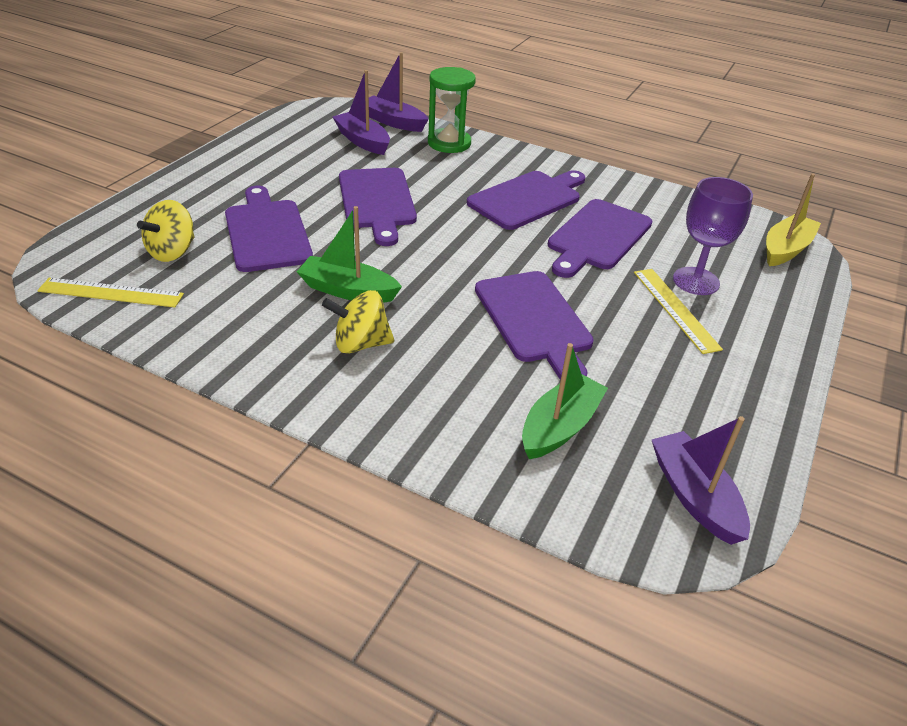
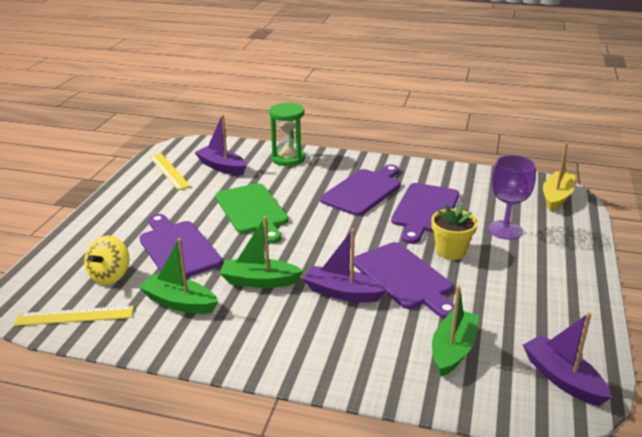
camera: 10 degrees left, 10 degrees down
yellow spinning top [322,290,394,354] -> none
purple cutting board [339,168,417,246] -> green cutting board [216,183,288,244]
purple boat [369,52,428,132] -> purple boat moved to [303,229,387,302]
yellow ruler [634,269,723,354] -> yellow ruler moved to [149,153,191,190]
none -> green boat [139,238,218,314]
none -> yellow flower pot [431,205,478,260]

